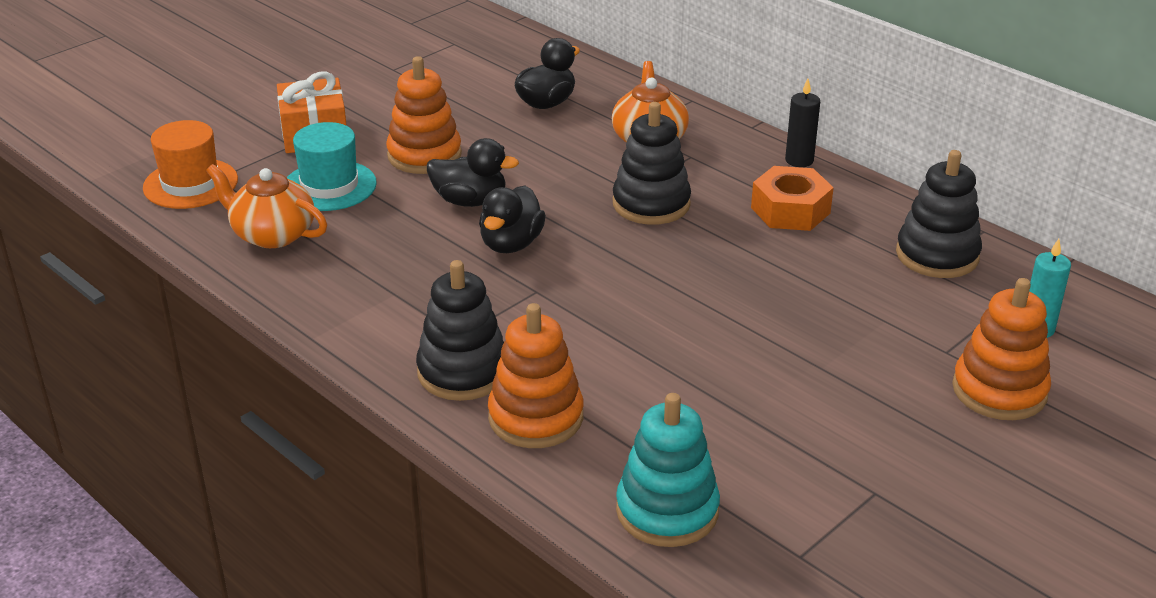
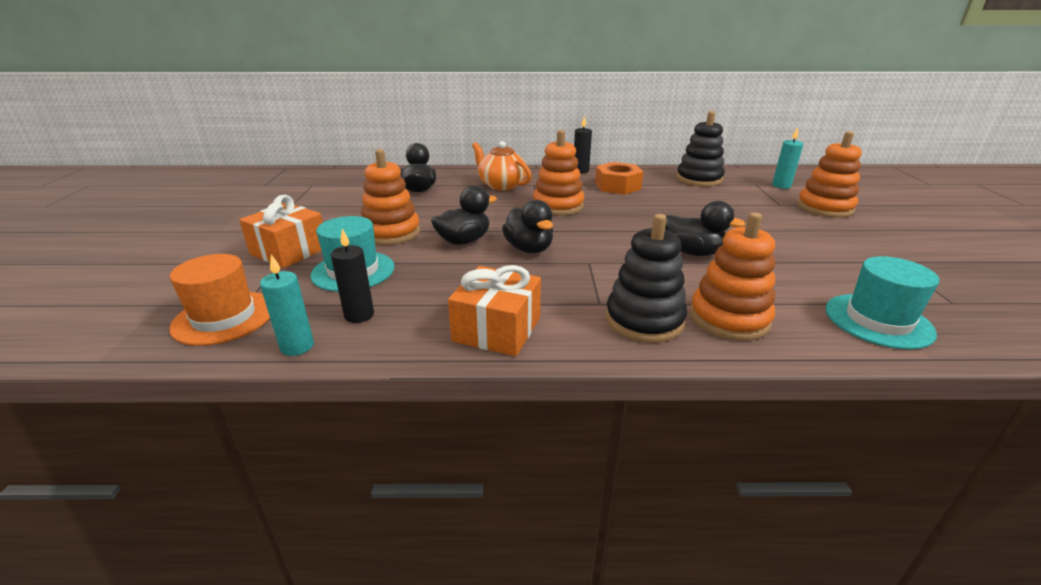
camera: 45 degrees left, 5 degrees down
orange teapot [206,164,327,248] -> black candle [331,229,374,323]
black stacking toy [613,102,691,225] -> orange stacking toy [533,130,584,215]
turquoise stacking toy [616,393,720,547] -> turquoise hat [826,256,939,350]
none -> turquoise candle [260,254,314,356]
none -> orange gift [448,265,541,356]
none -> black duck [665,201,746,256]

